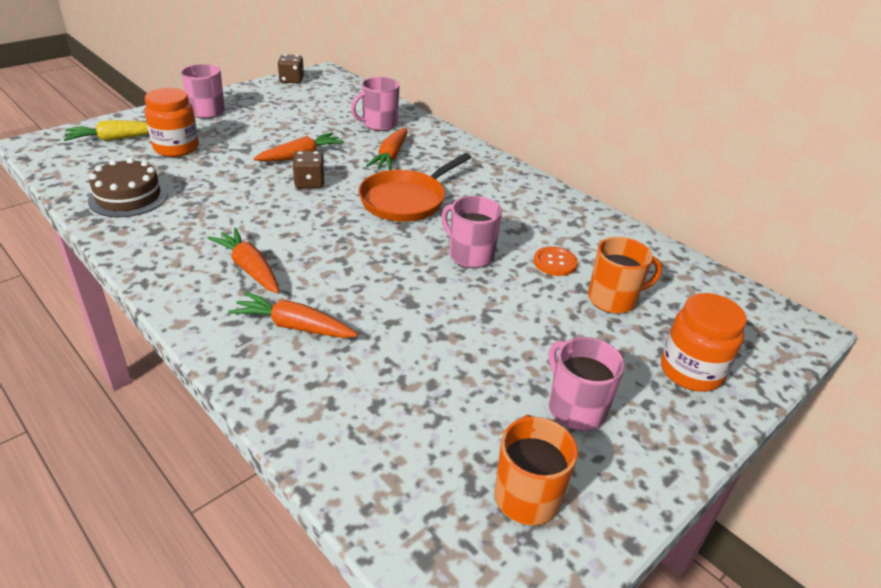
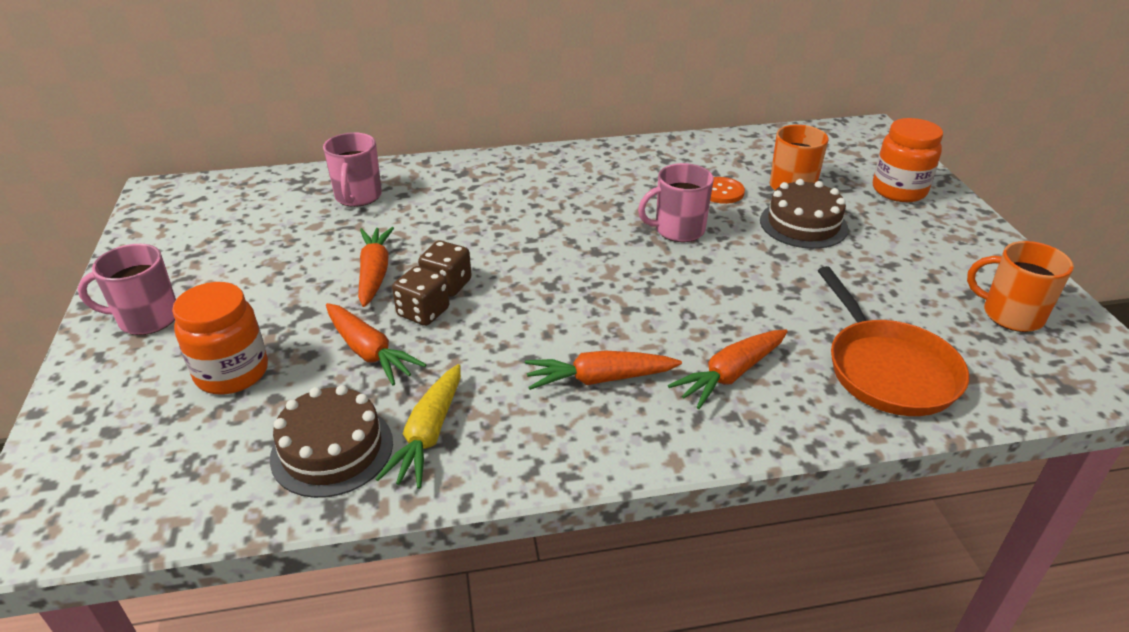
camera: 55 degrees left, 0 degrees up
yellow carrot [64,120,149,141] -> yellow carrot moved to [376,364,461,489]
brown dice [278,54,304,83] -> brown dice moved to [392,266,449,326]
orange pan [358,153,472,222] -> orange pan moved to [818,266,969,416]
orange carrot [366,128,408,170] -> orange carrot moved to [326,303,426,385]
pink mug [548,337,625,431] -> none
none -> brown cake [760,179,848,249]

